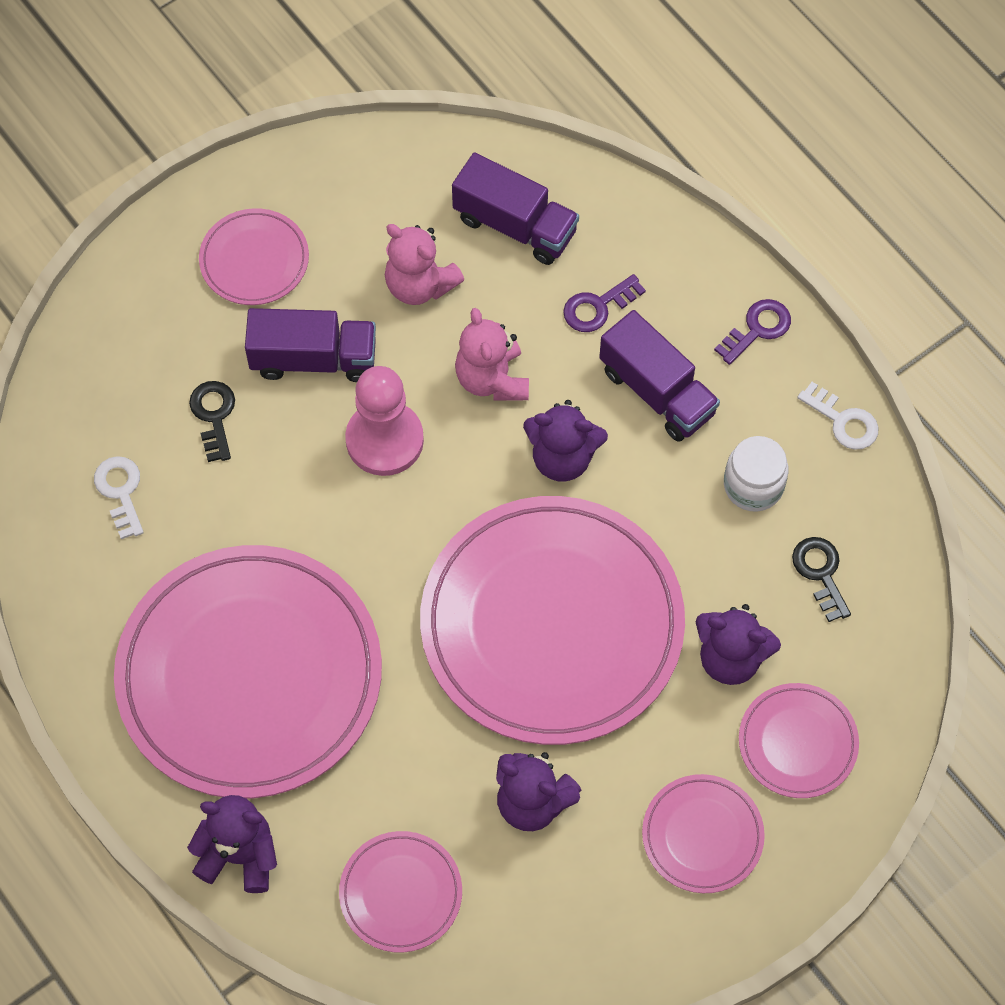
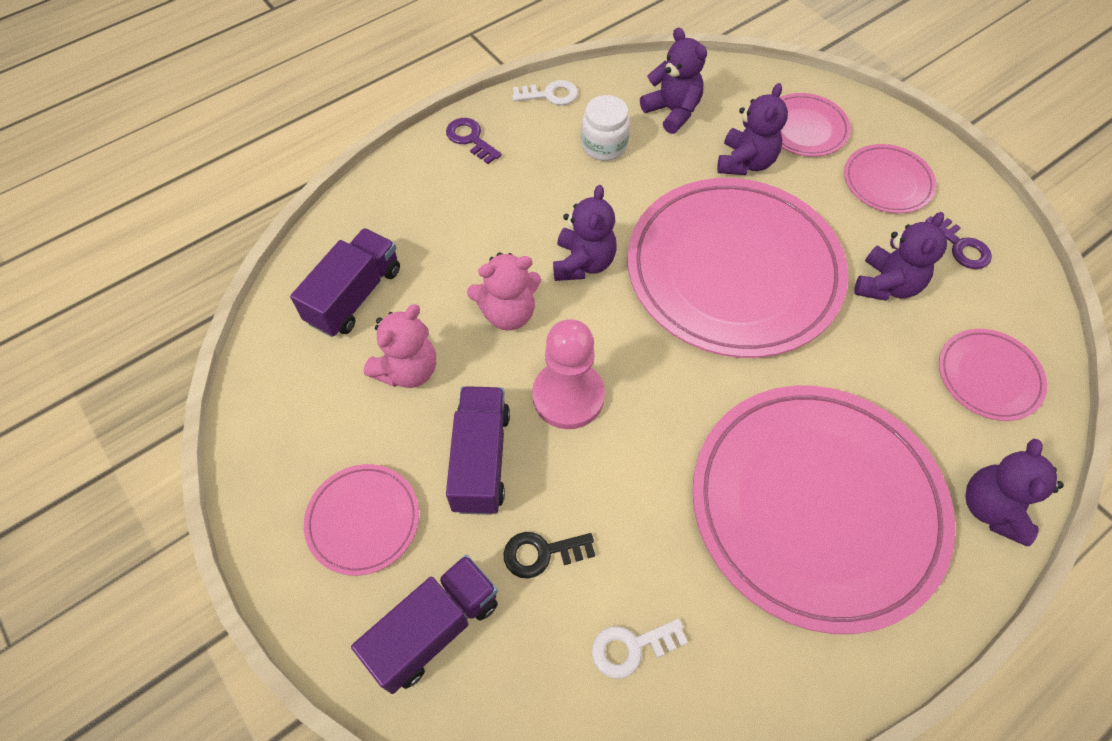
camera: 90 degrees left, 5 degrees down
purple key [563,274,646,332] -> purple key moved to [925,215,992,269]
purple truck [599,310,720,442] -> purple truck moved to [351,555,498,694]
black key [792,537,851,622] -> purple teddy bear [640,28,707,134]
white key [797,382,879,450] -> white key turned 45 degrees clockwise [512,80,578,105]

